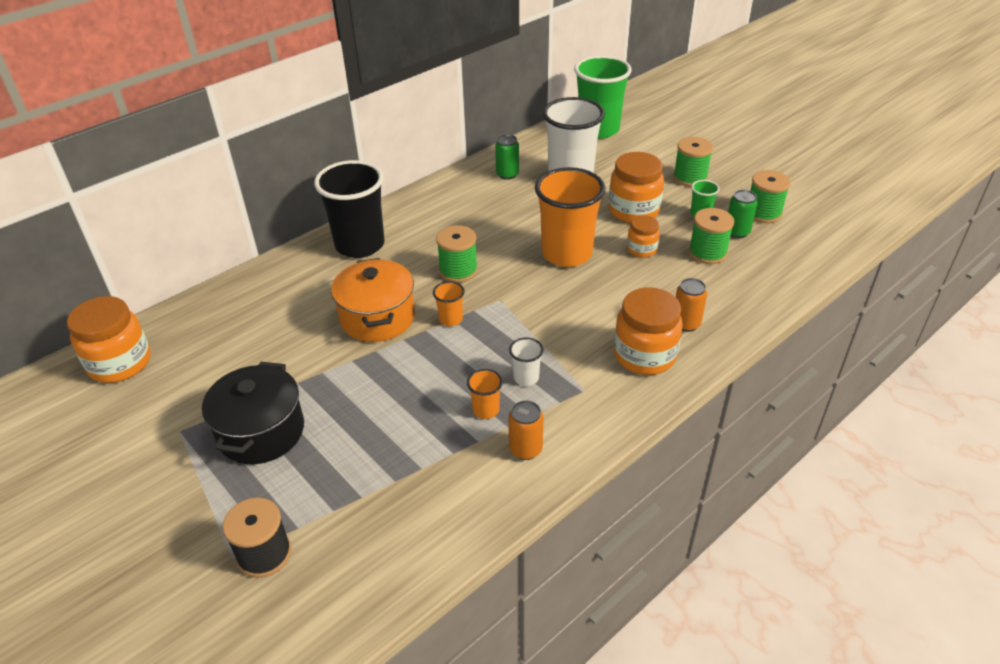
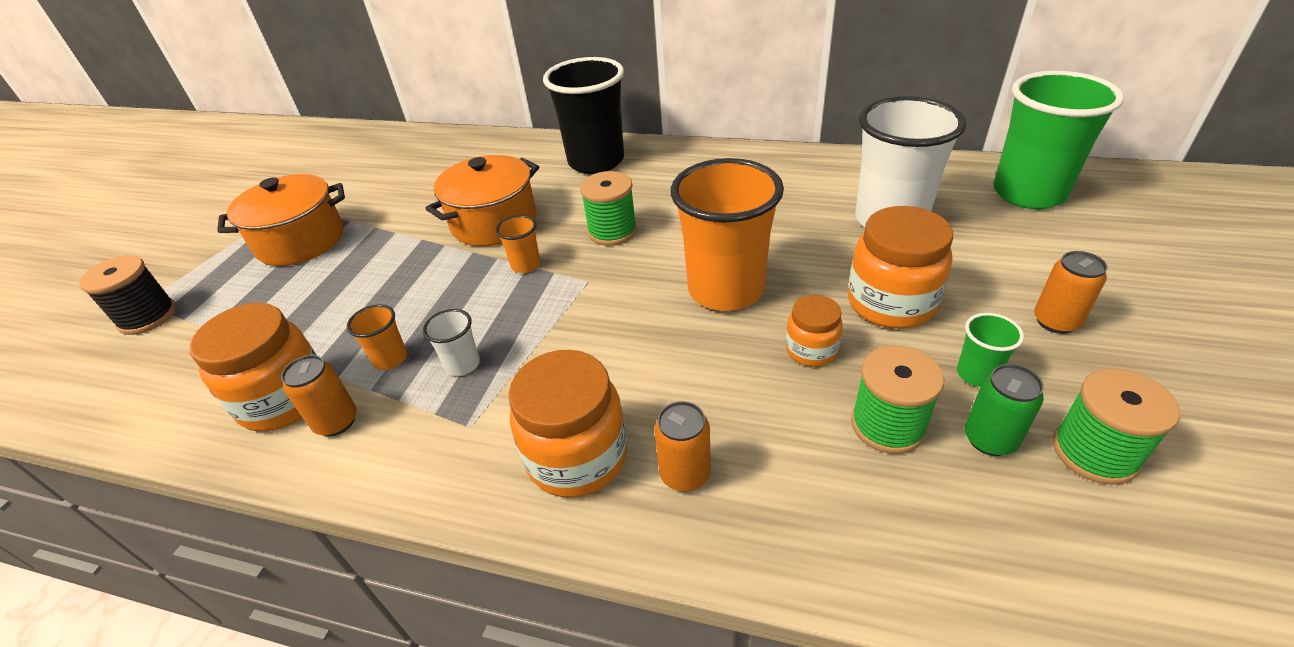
camera: 60 degrees right, 0 degrees up
orange jar [67,296,150,383] -> orange jar moved to [190,303,316,431]
black pot [202,362,304,464] -> orange pot [217,174,345,266]
green can [495,135,519,180] -> none
green spool [673,137,713,187] -> orange can [1034,251,1107,334]

